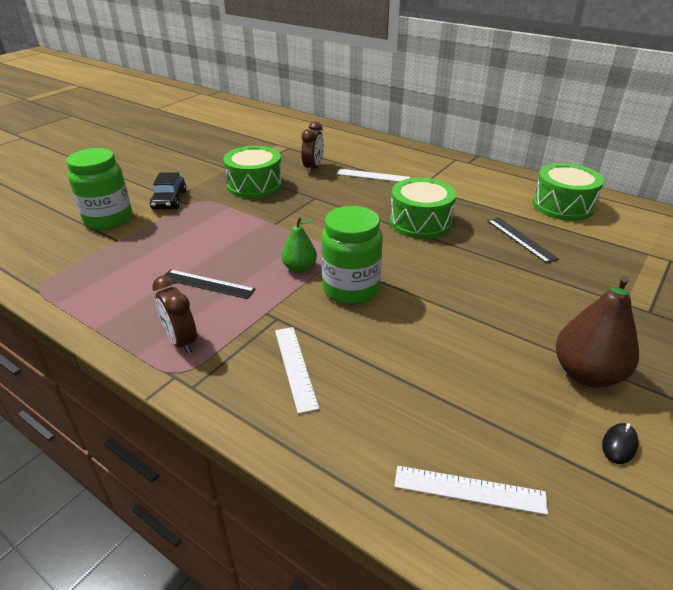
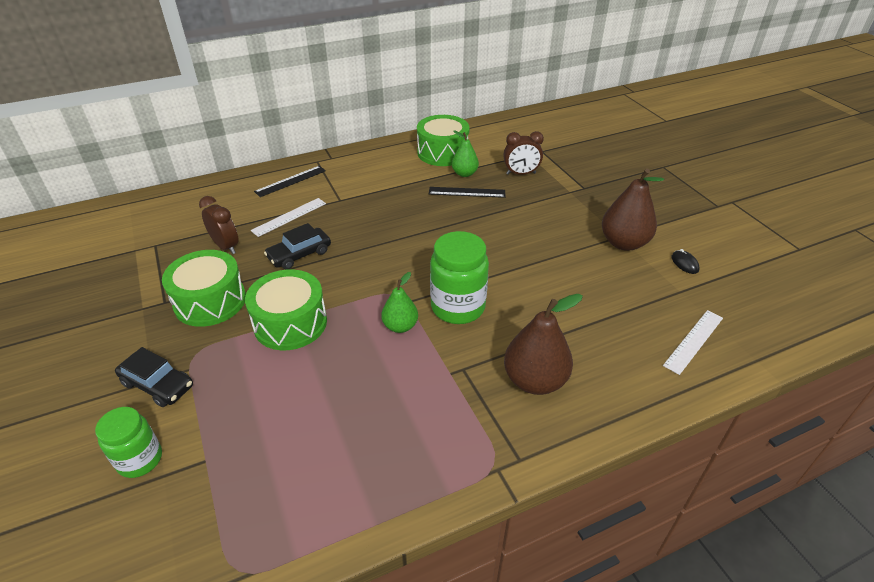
camera: 60 degrees left, 5 degrees up
green jar [66,148,132,230] -> green jar [95,407,162,478], size x0.64
brown clock [152,275,197,354] -> brown clock moved to [503,131,544,175]
black ruler [165,269,256,299] -> black ruler moved to [254,166,326,197]
white ruler [275,327,319,414] -> brown pear [504,294,583,395]
green drum [390,178,456,239] -> green drum moved to [245,270,327,350]
none -> black car [264,223,331,270]
none -> green pear [452,131,479,177]

